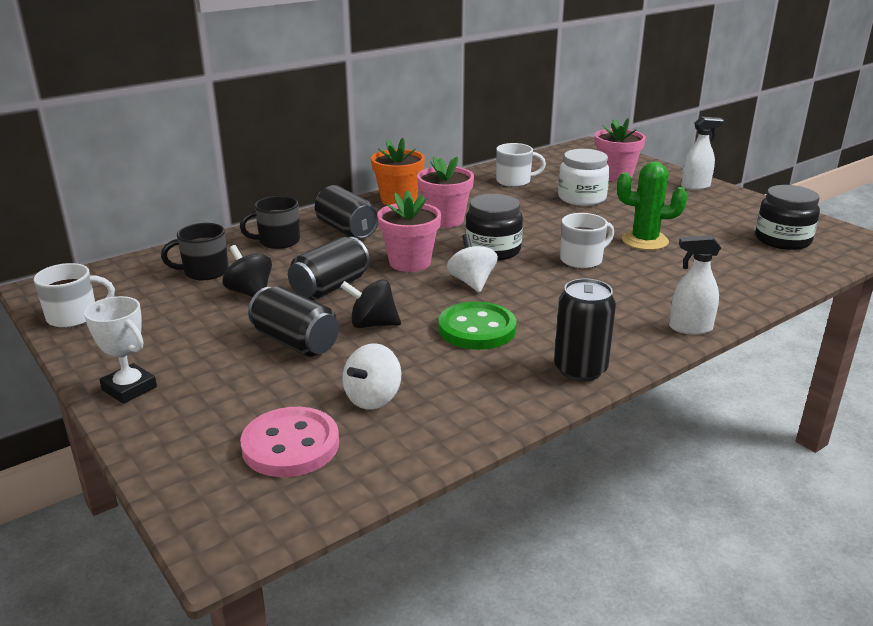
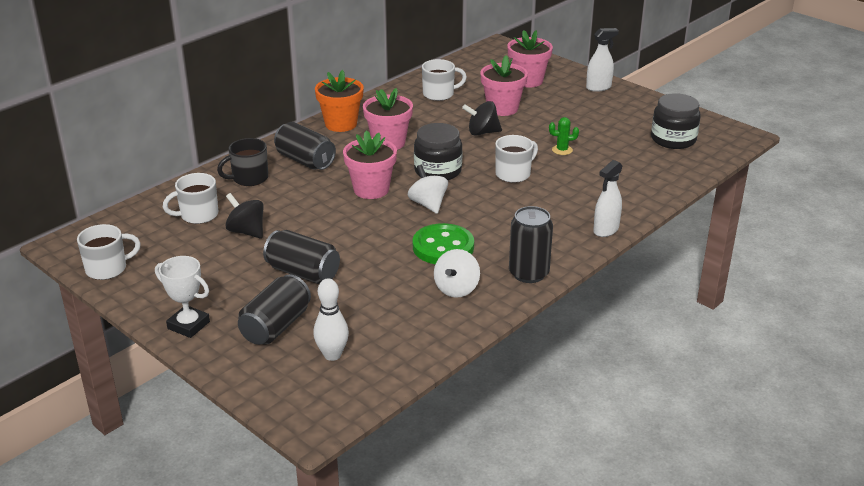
camera: 10 degrees left, 5 degrees up
black mug [161,223,228,280] -> white mug [163,173,218,224]
pink button [240,407,339,477] -> white bowling pin [313,278,349,361]
black can [288,237,370,300] -> black can moved to [238,274,311,345]
black spinning top [340,279,401,328] -> black spinning top moved to [462,101,502,136]
white spinning top [342,343,401,410] -> white spinning top moved to [434,249,480,298]
white jar [558,149,610,206] -> pink flower pot [480,55,528,116]
green cactus [617,162,687,250] -> green cactus [549,117,579,155], size x0.53
white spray bottle [669,235,721,335] -> white spray bottle turned 45 degrees counterclockwise [593,160,623,237]

